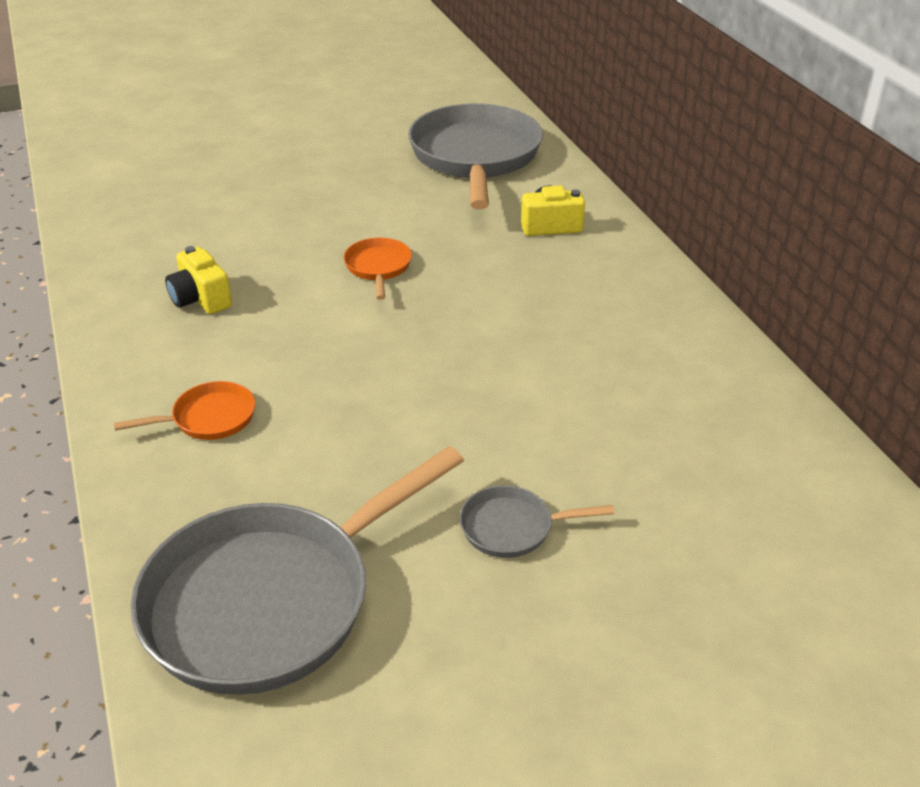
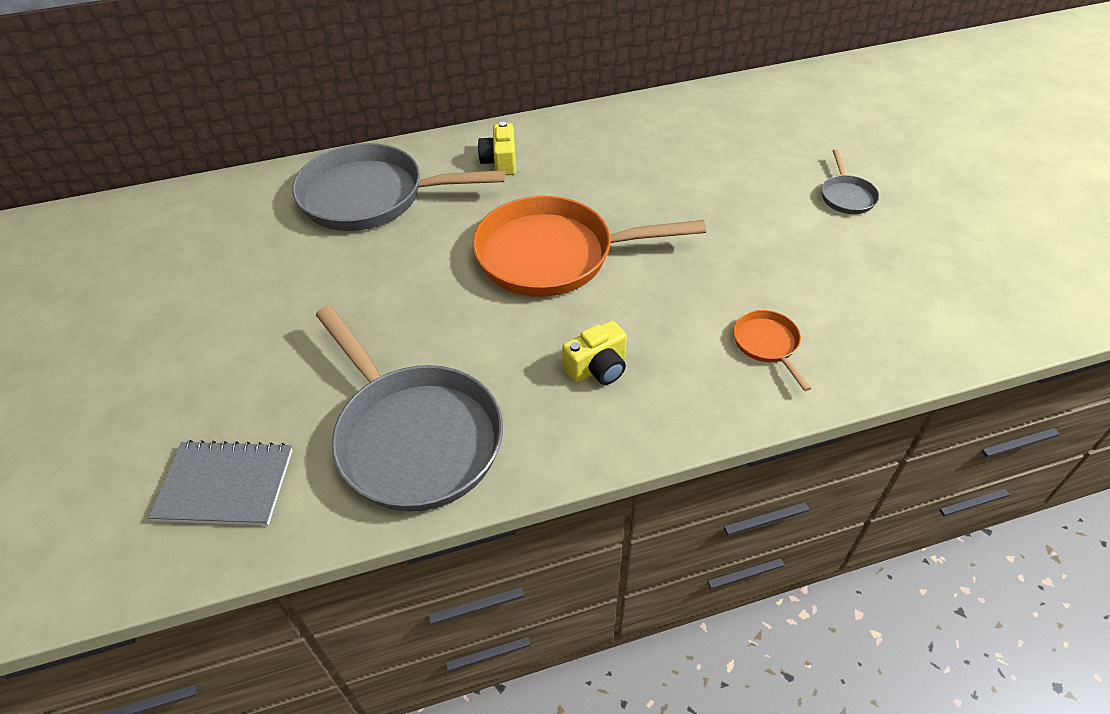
camera: 85 degrees left, 10 degrees up
grey pan [131,446,464,695] -> grey pan moved to [316,306,503,512]
orange pan [343,238,412,300] -> orange pan [473,196,706,297], size x2.30
none -> grey notebook [148,440,293,525]

